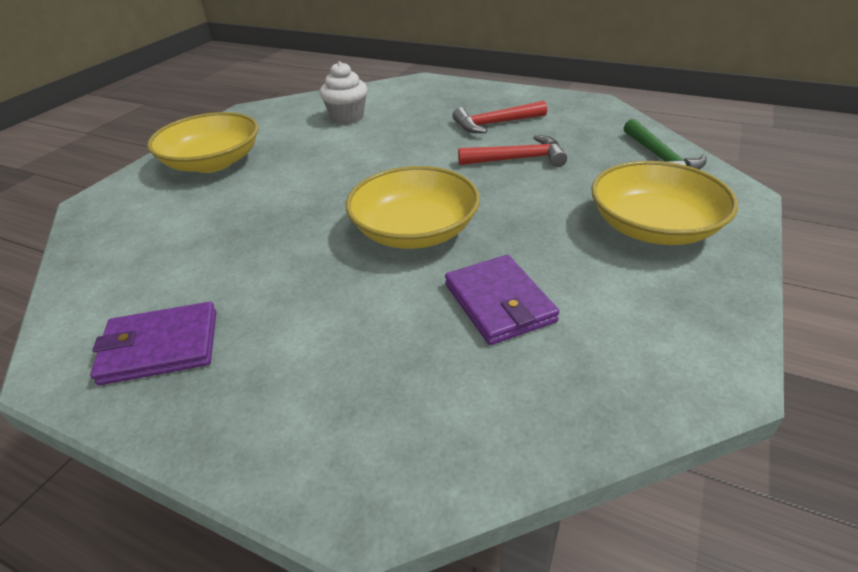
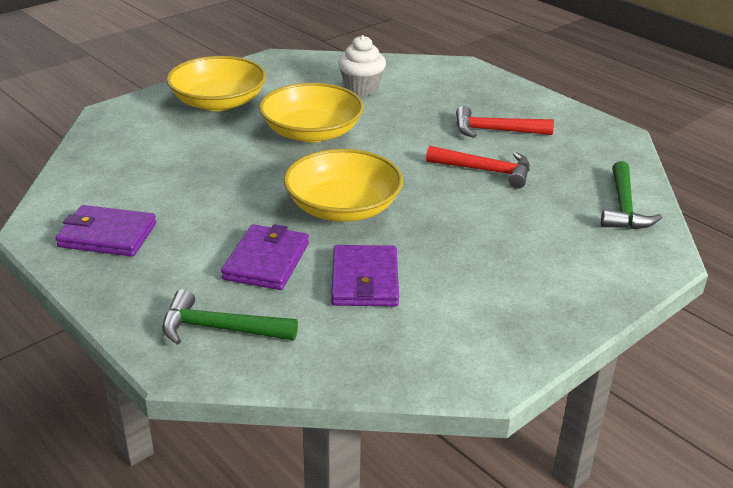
camera: 20 degrees right, 5 degrees down
yellow bowl [591,161,738,245] -> yellow bowl moved to [259,83,364,142]
none -> green hammer [162,289,298,345]
none -> purple wallet [221,224,309,290]

